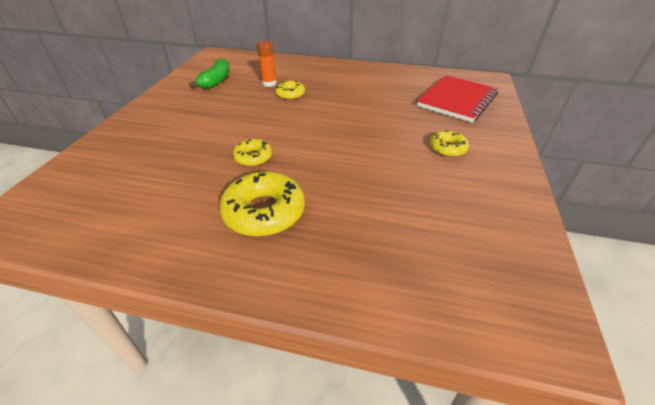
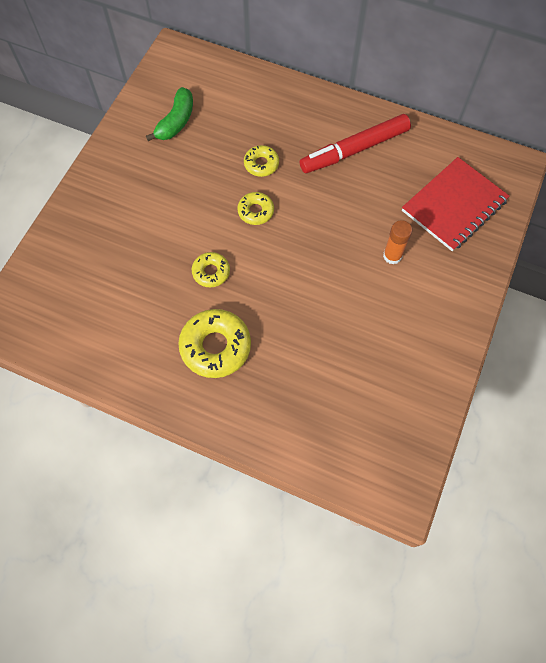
camera: 10 degrees right, 25 degrees up
orange glue stick [257,41,276,87] -> orange glue stick moved to [383,220,412,265]
yellow donut [430,131,469,157] -> yellow donut moved to [237,192,274,225]
none -> red marker [300,114,411,173]

